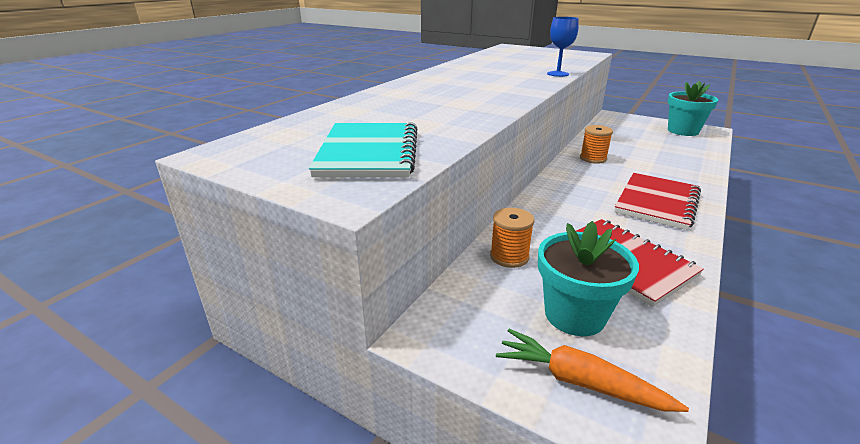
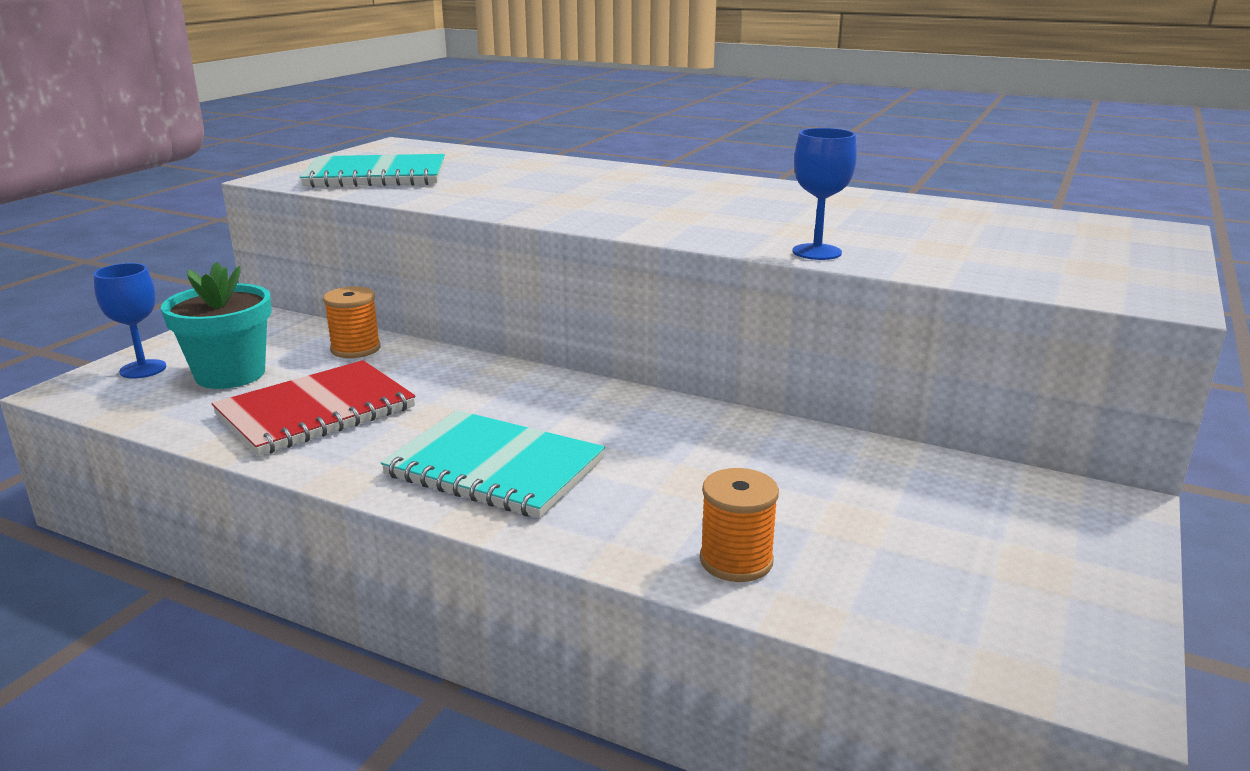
camera: 85 degrees right, 5 degrees down
orange carrot [496,329,689,412] -> blue goblet [93,263,167,378]
orange spool [580,125,613,164] -> orange spool moved to [700,468,779,582]
red notebook [614,173,701,230] -> turquoise notebook [381,410,605,518]
turquoise flower pot [668,81,718,136] -> none

